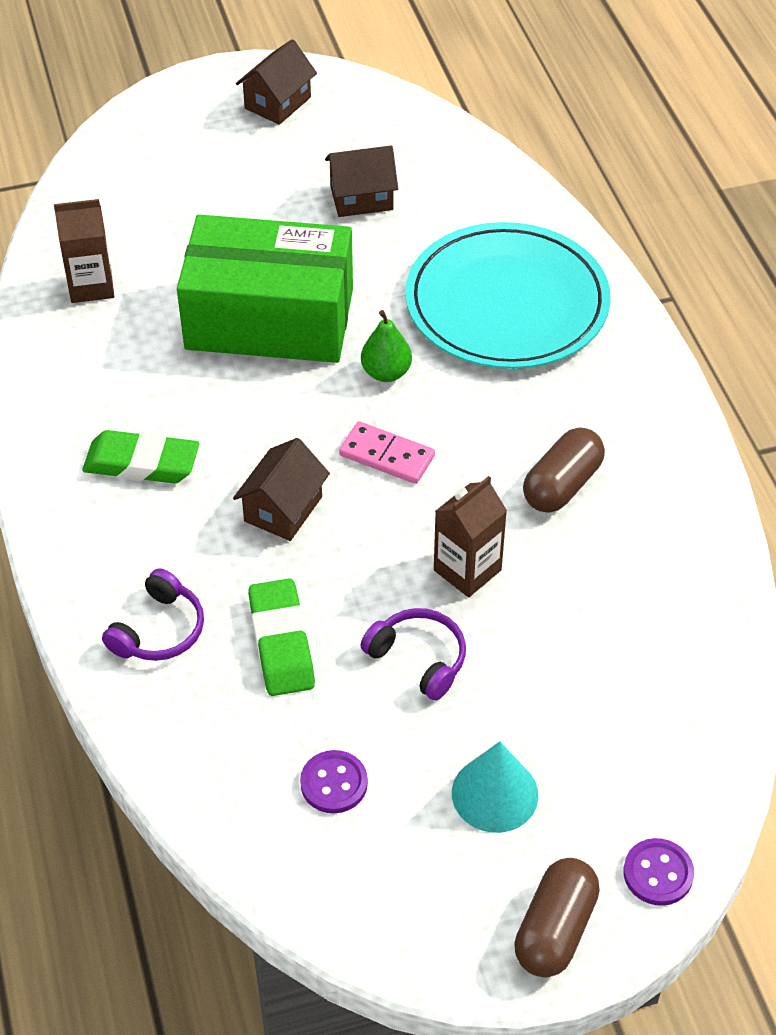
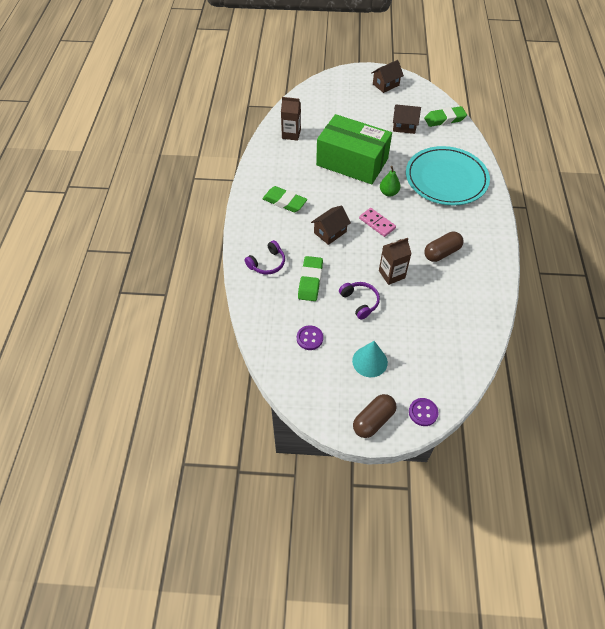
camera: 20 degrees right, 5 degrees up
none -> green eraser [424,106,467,127]

